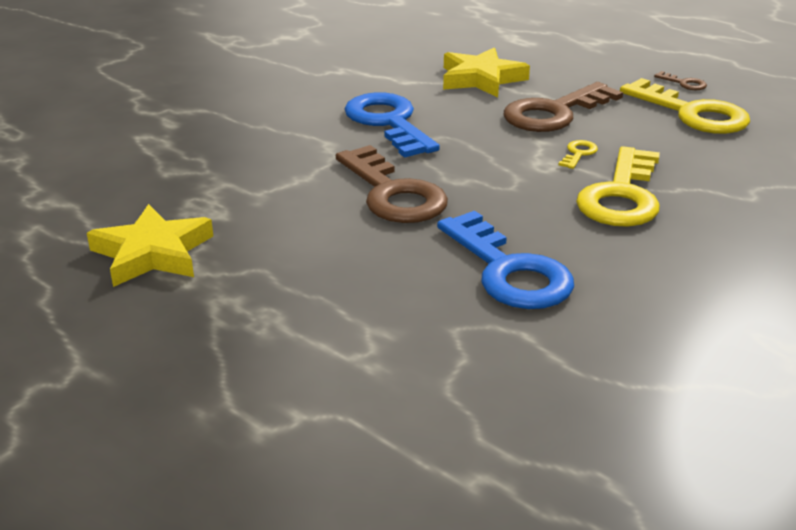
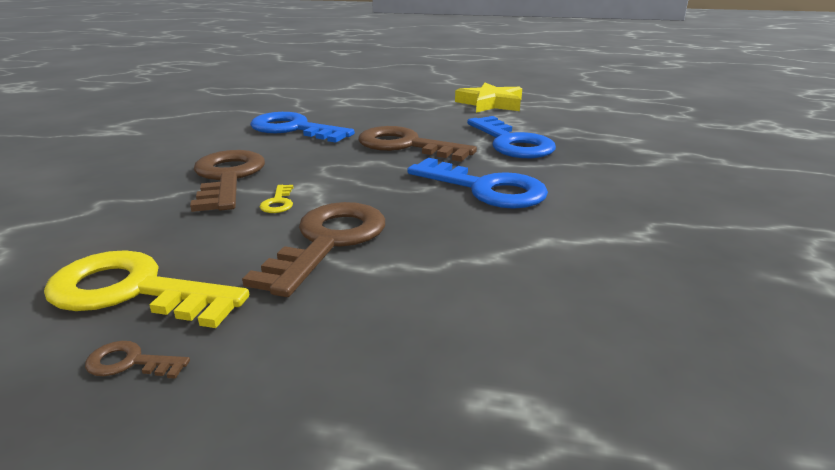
camera: 150 degrees right, 5 degrees down
yellow star [443,48,530,97] -> none
yellow key [576,146,660,227] -> brown key [190,150,265,212]
none -> blue key [467,116,556,158]

